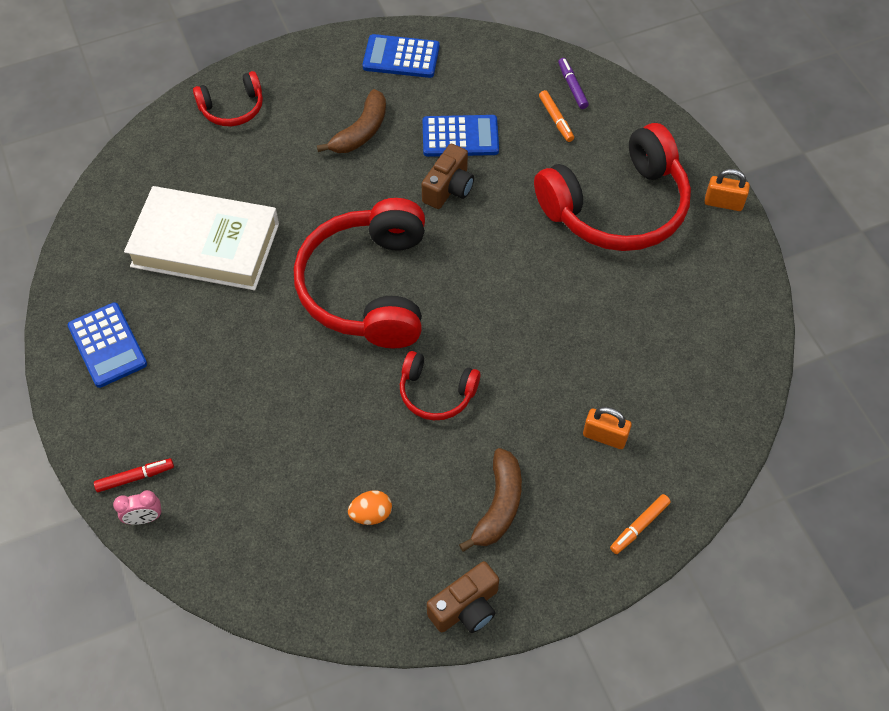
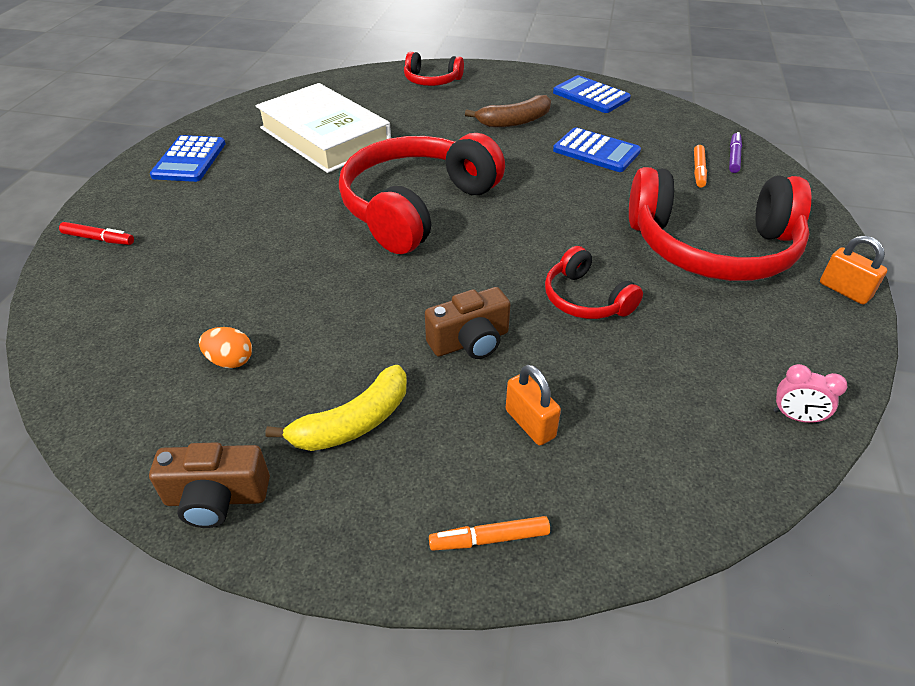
camera: 35 degrees right, 15 degrees down
pink clock [113,490,161,525] -> pink clock moved to [774,364,847,424]
red headphones [400,351,481,420] -> red headphones moved to [545,246,643,319]
brown camera [422,144,474,209] -> brown camera moved to [425,287,511,359]
brown banana [459,448,522,552] -> yellow banana [265,365,407,451]

